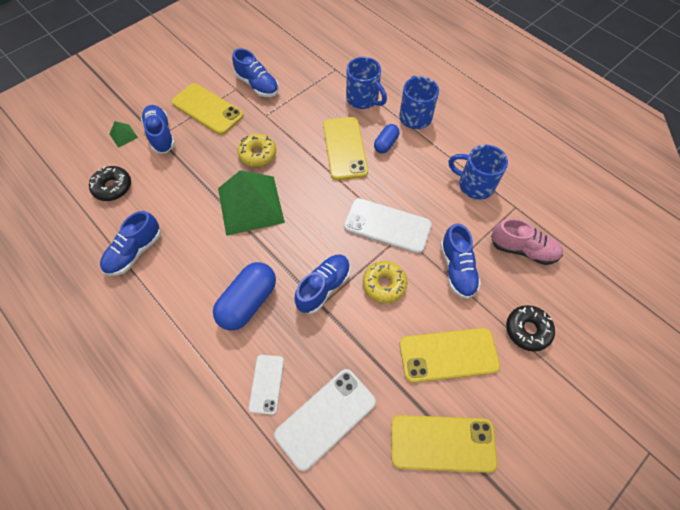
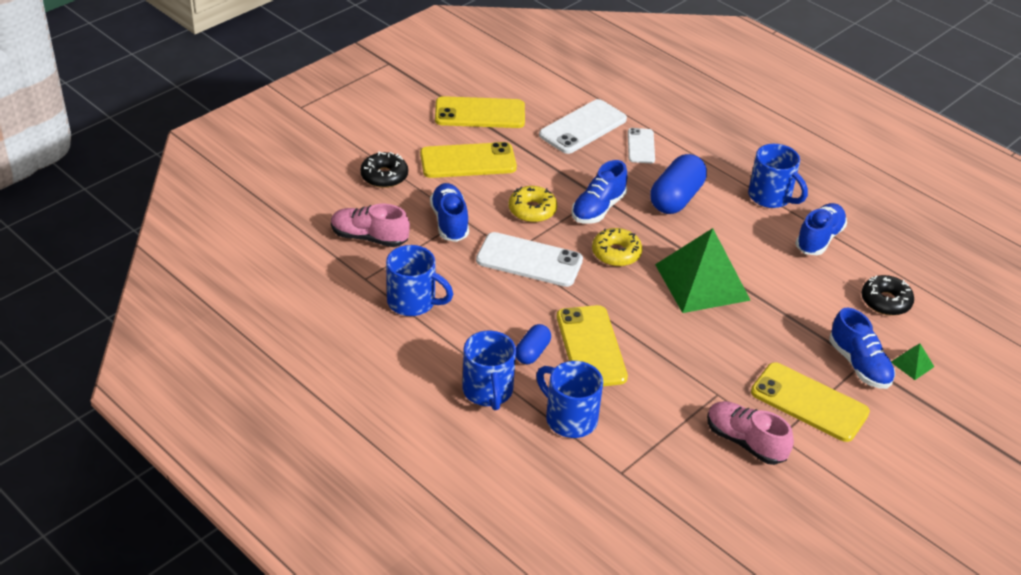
camera: 175 degrees right, 20 degrees down
blue shoe [232,48,279,97] -> pink shoe [707,401,794,465]
yellow donut [237,134,276,167] -> yellow donut moved to [592,228,642,267]
none -> blue mug [748,144,808,208]

